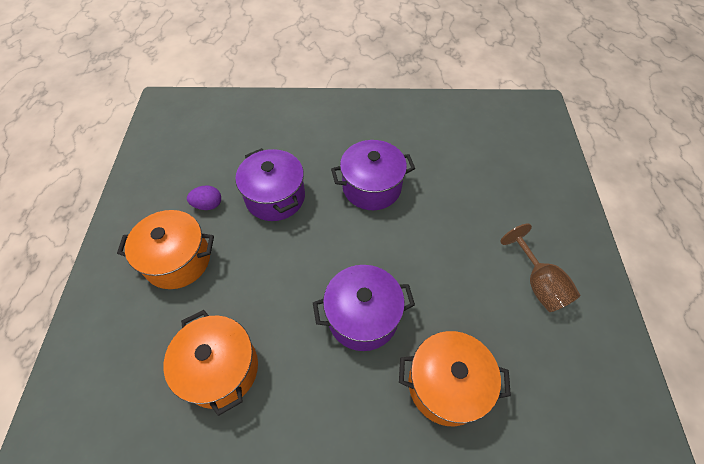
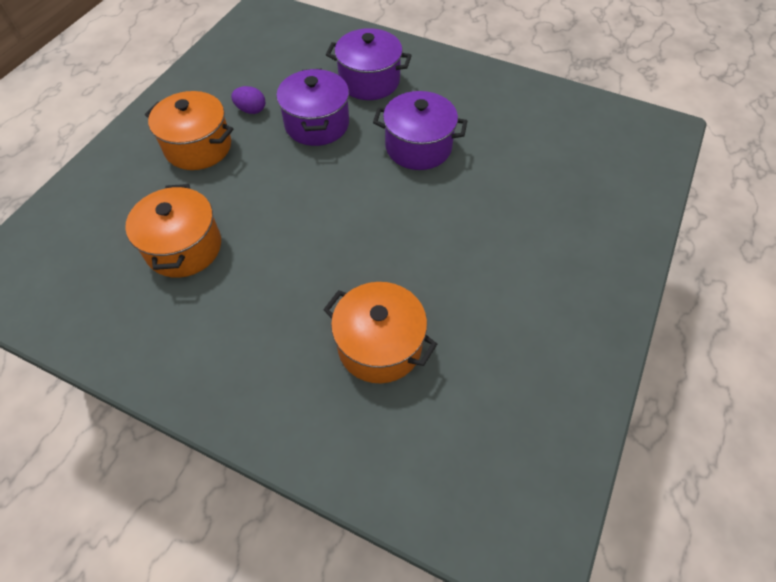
camera: 25 degrees right, 0 degrees up
purple pot [313,265,415,351] -> purple pot moved to [326,28,412,100]
brown goblet [500,224,580,312] -> none

